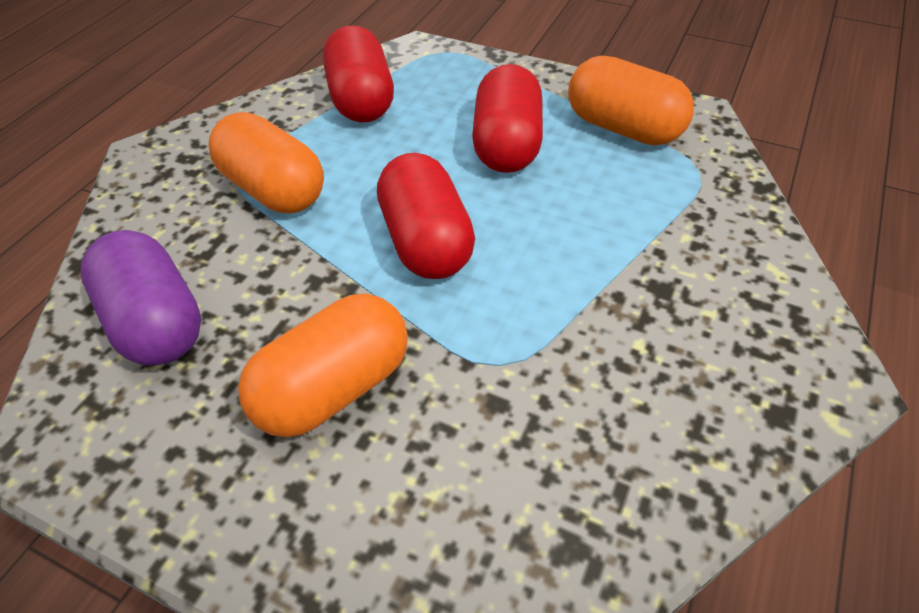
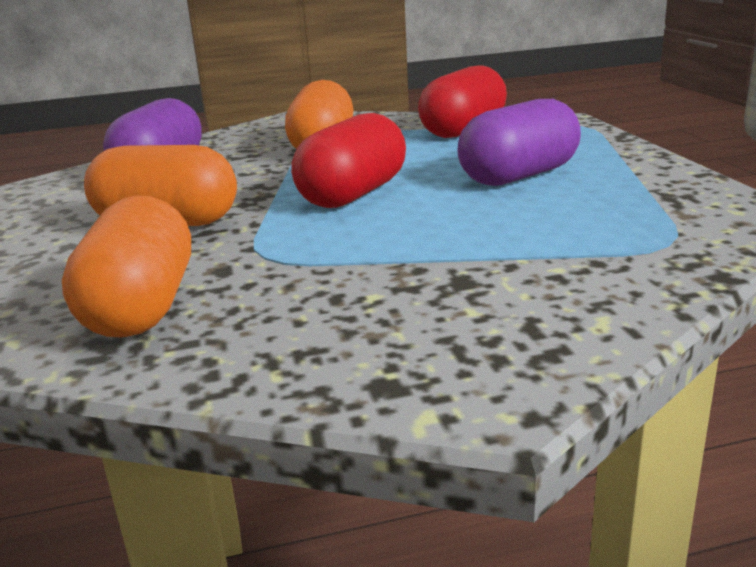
camera: 50 degrees right, 25 degrees down
red capsule [472,64,543,173] -> purple capsule [457,99,581,186]
orange capsule [568,56,694,145] -> orange capsule moved to [62,195,191,338]

